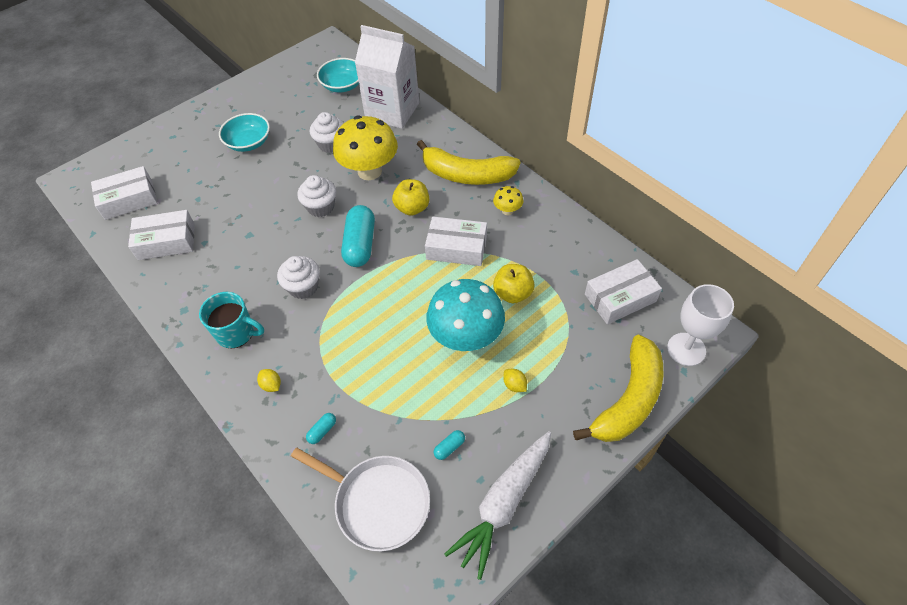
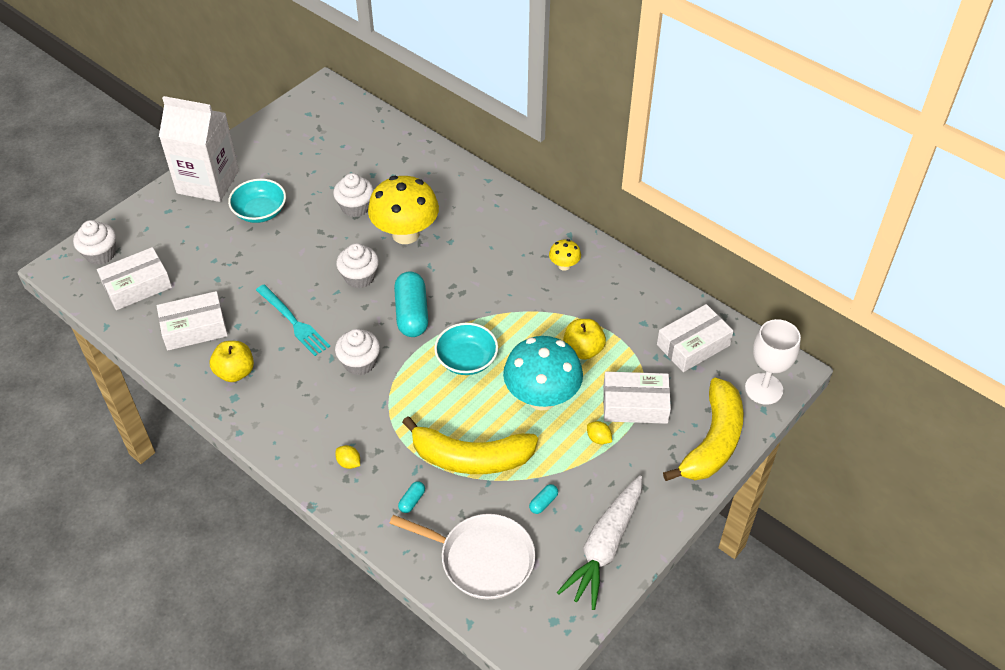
camera: 10 degrees left, 5 degrees down
turquoise mug [199,292,264,349] -> none
turquoise bowl [317,58,359,92] -> turquoise bowl moved to [434,323,498,375]
white carton [355,25,419,129] -> white carton moved to [159,96,239,202]
yellow apple [392,179,429,216] -> yellow apple moved to [210,341,254,382]
yellow banana [417,140,521,185] -> yellow banana moved to [402,416,538,474]
white box [425,216,487,266] -> white box moved to [603,372,671,424]
none -> white cupcake [73,220,116,265]
none -> turquoise fork [256,284,330,356]

